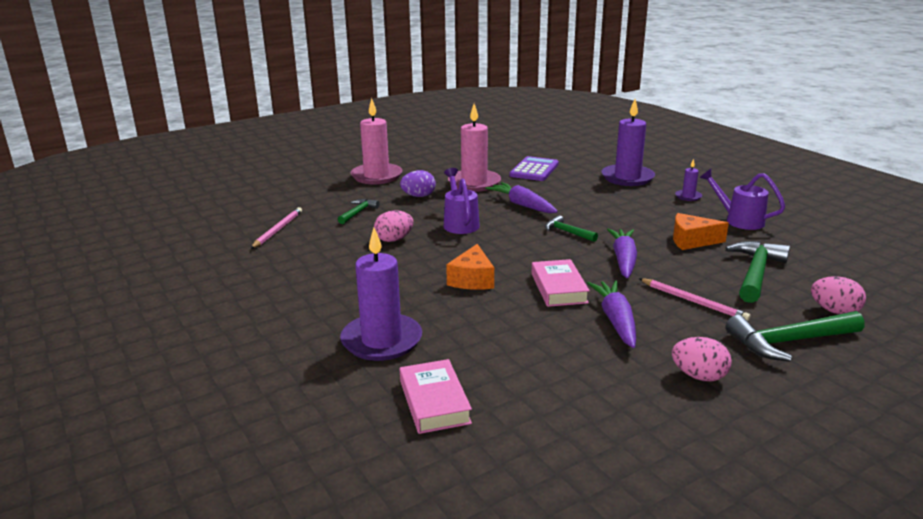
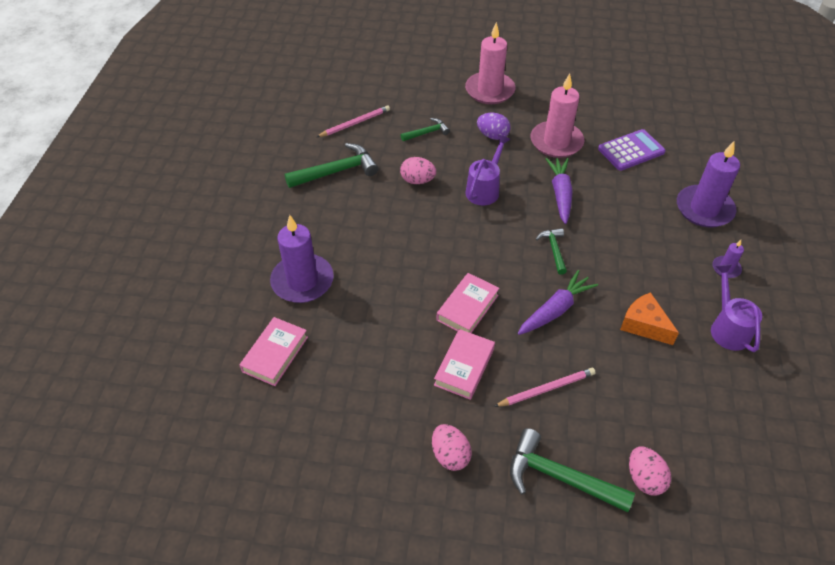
camera: 40 degrees right, 25 degrees up
orange cheese [446,244,494,290] -> none
purple carrot [587,281,636,348] -> pink book [434,329,495,400]
pink pencil [639,278,751,321] -> pink pencil turned 105 degrees counterclockwise [494,368,596,407]
green hammer [725,241,790,303] -> green hammer moved to [285,143,379,188]

